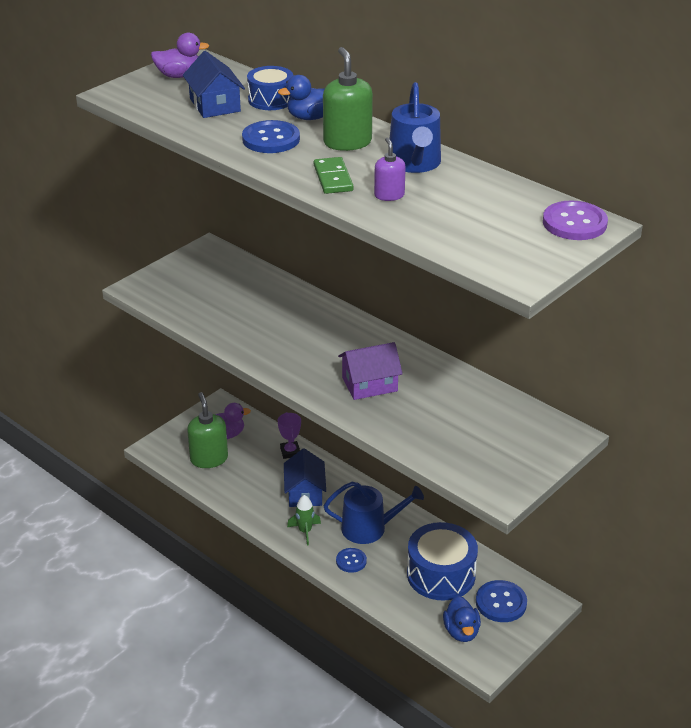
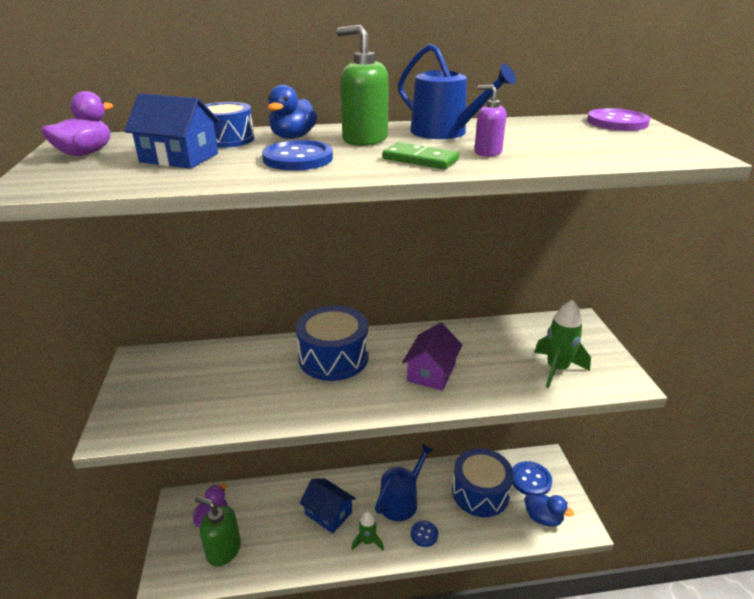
camera: 50 degrees left, 5 degrees down
purple trophy [278,412,301,459] -> none
none -> blue drum [296,306,369,381]
none -> green rocket [534,299,591,388]

